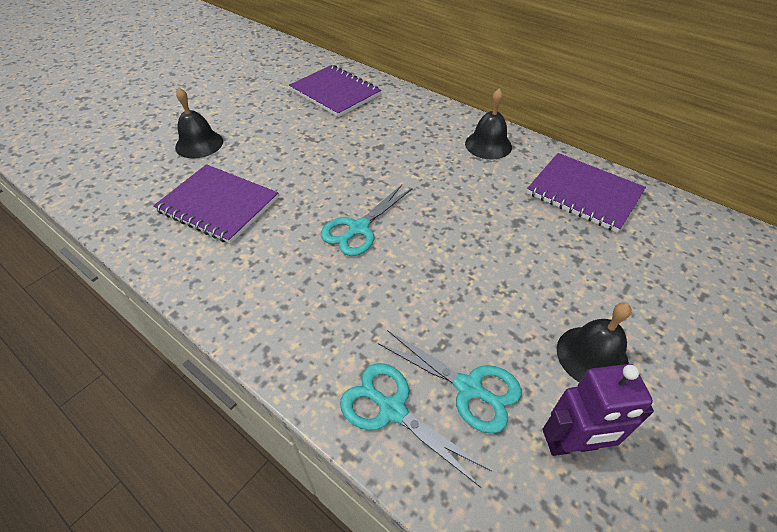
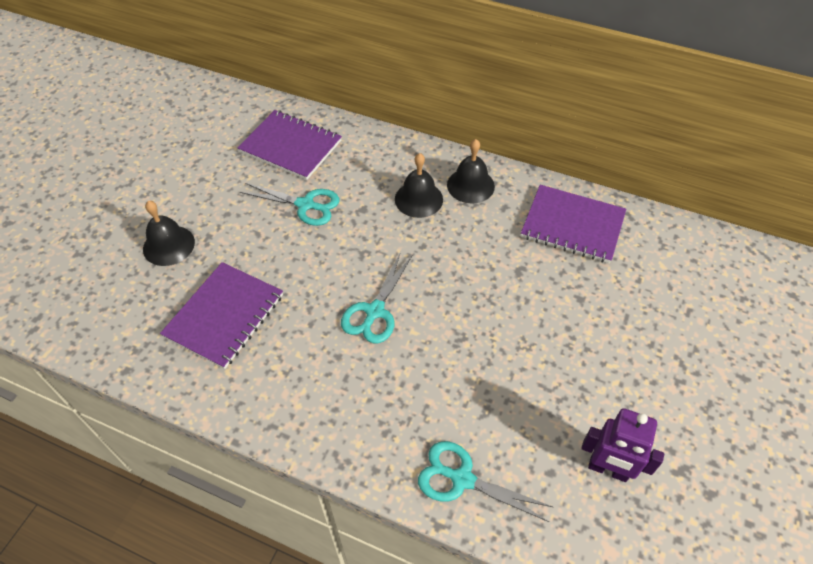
camera: 15 degrees left, 5 degrees up
purple notebook [153,164,279,244] -> purple notebook turned 75 degrees counterclockwise [160,262,283,369]
turquoise scissors [378,330,522,434] -> turquoise scissors moved to [240,183,339,226]
purple robot [543,364,654,456] -> purple robot turned 45 degrees clockwise [582,408,664,482]
black bell [557,302,632,382] -> black bell moved to [395,153,443,218]

